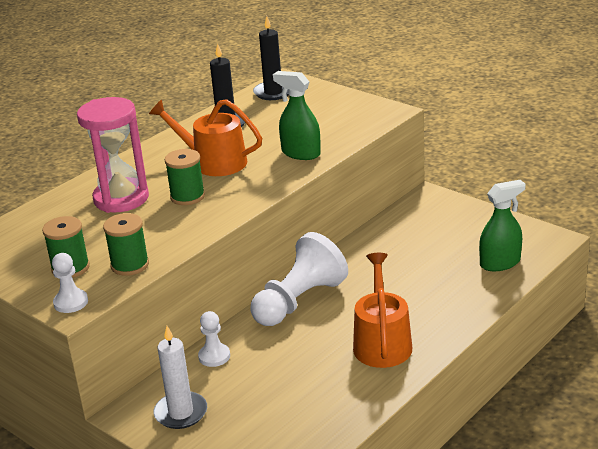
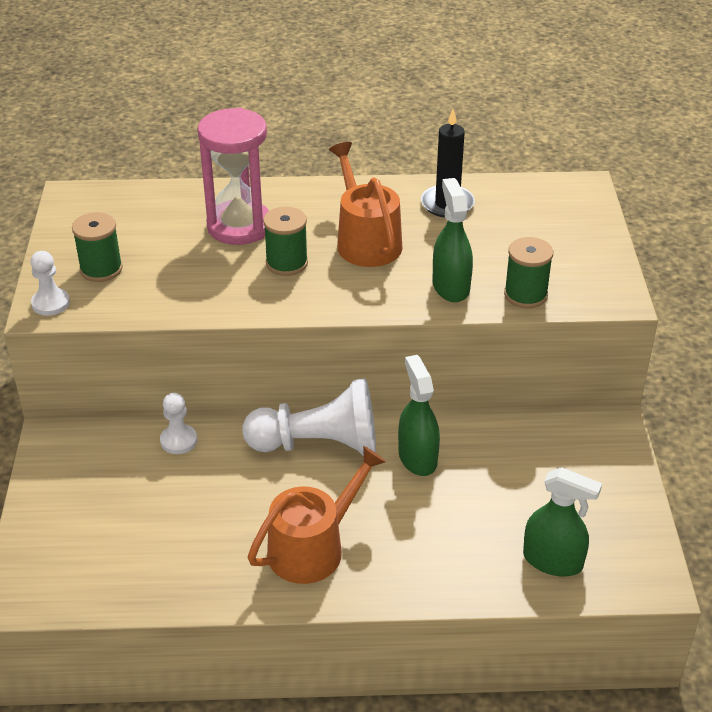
camera: 45 degrees right, 10 degrees up
green spool [103,213,149,276] -> green spool moved to [504,237,553,308]
white candle [153,326,207,429] -> none
black candle [253,16,289,100] -> none
none -> green spray bottle [398,355,440,476]

